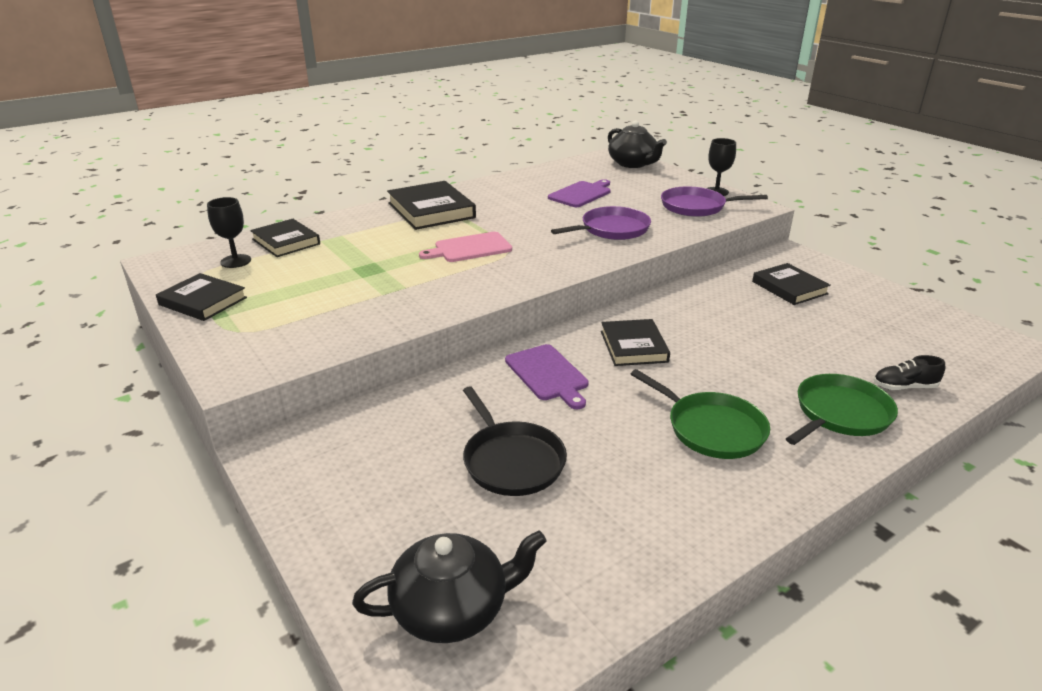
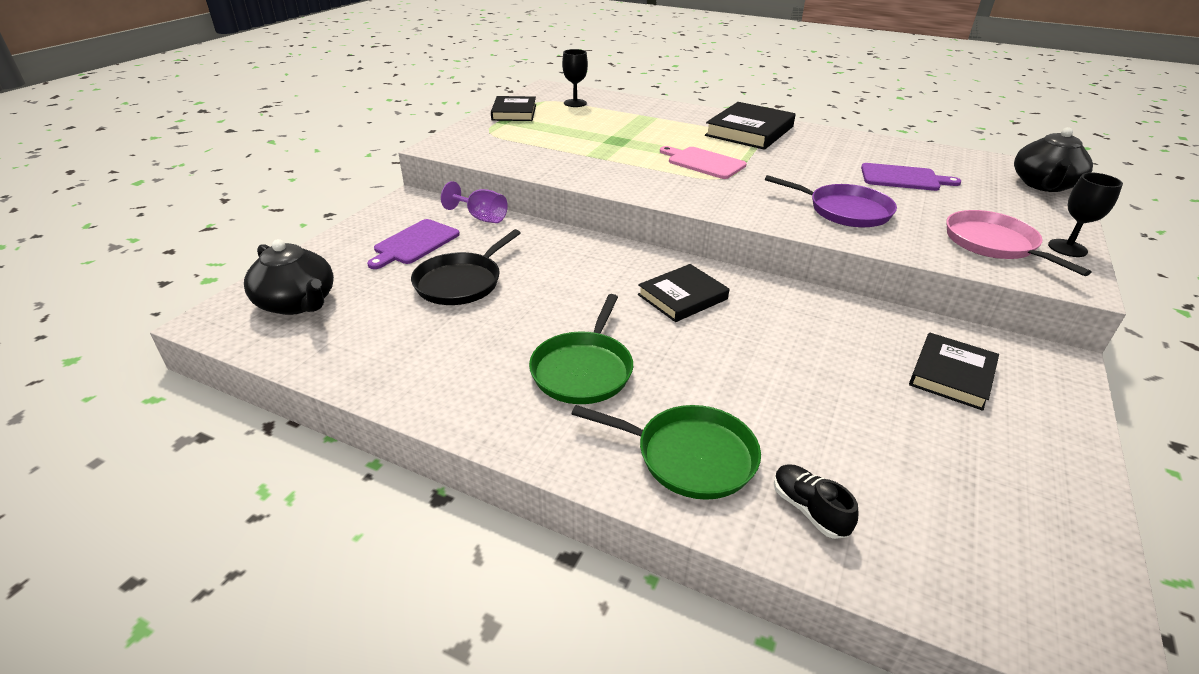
camera: 60 degrees right, 5 degrees up
black book [250,219,320,257] -> none
purple cutting board [505,344,589,409] -> purple cutting board moved to [367,219,460,269]
purple pan [661,186,768,217] -> pink pan [946,210,1091,276]
none -> purple goblet [441,181,508,223]

